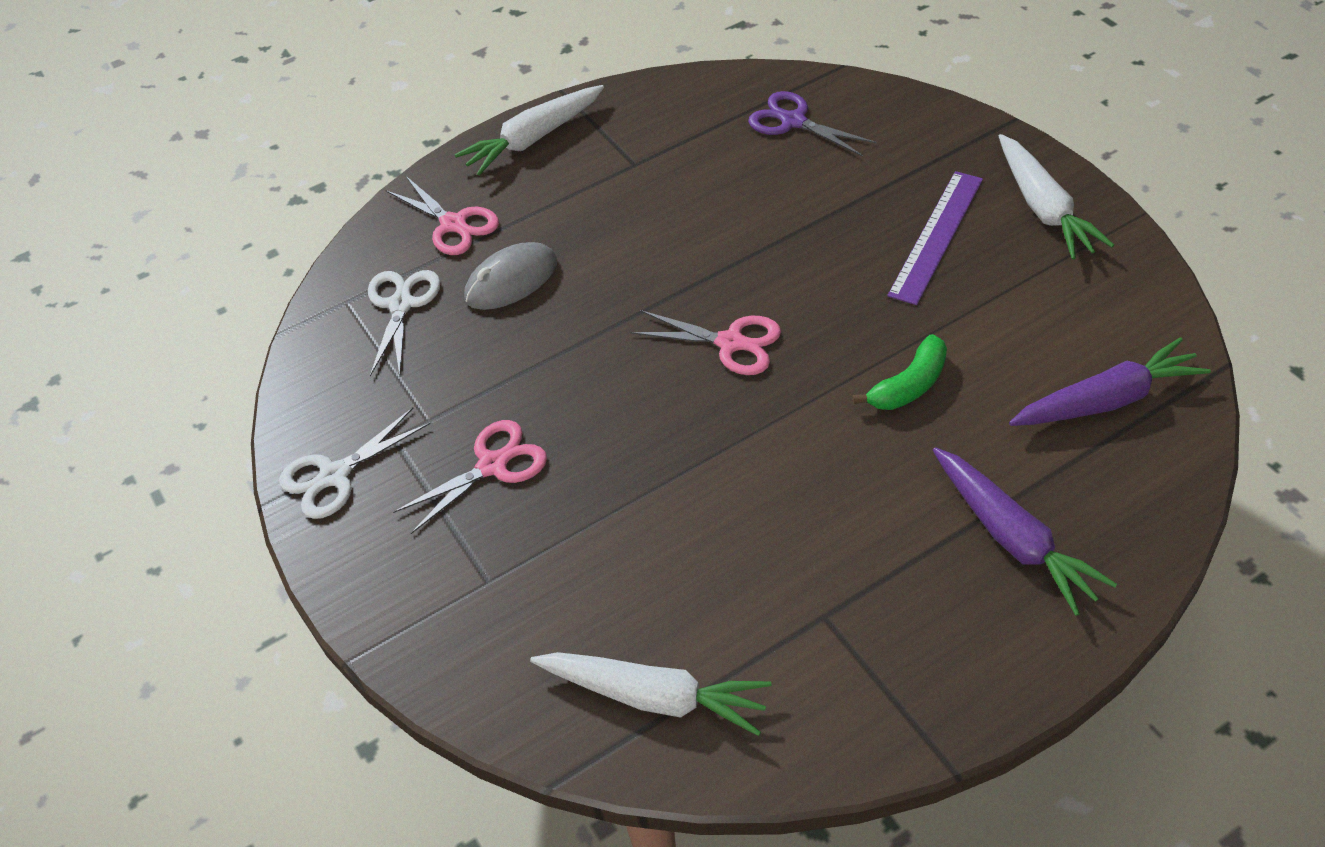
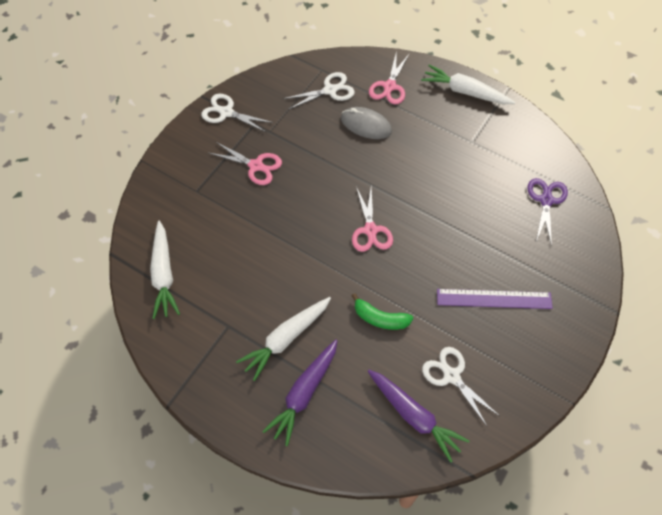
camera: 60 degrees right, 10 degrees up
white carrot [999,134,1114,260] -> white carrot moved to [236,297,331,381]
none -> white scissors [422,347,499,426]

